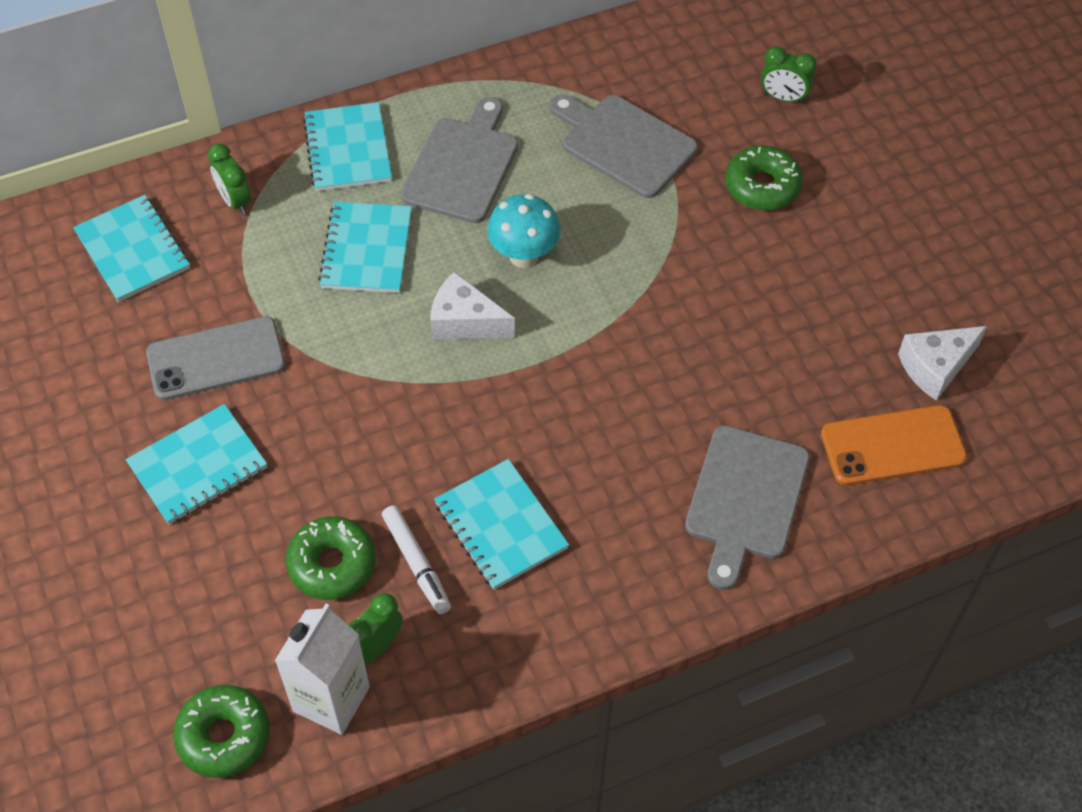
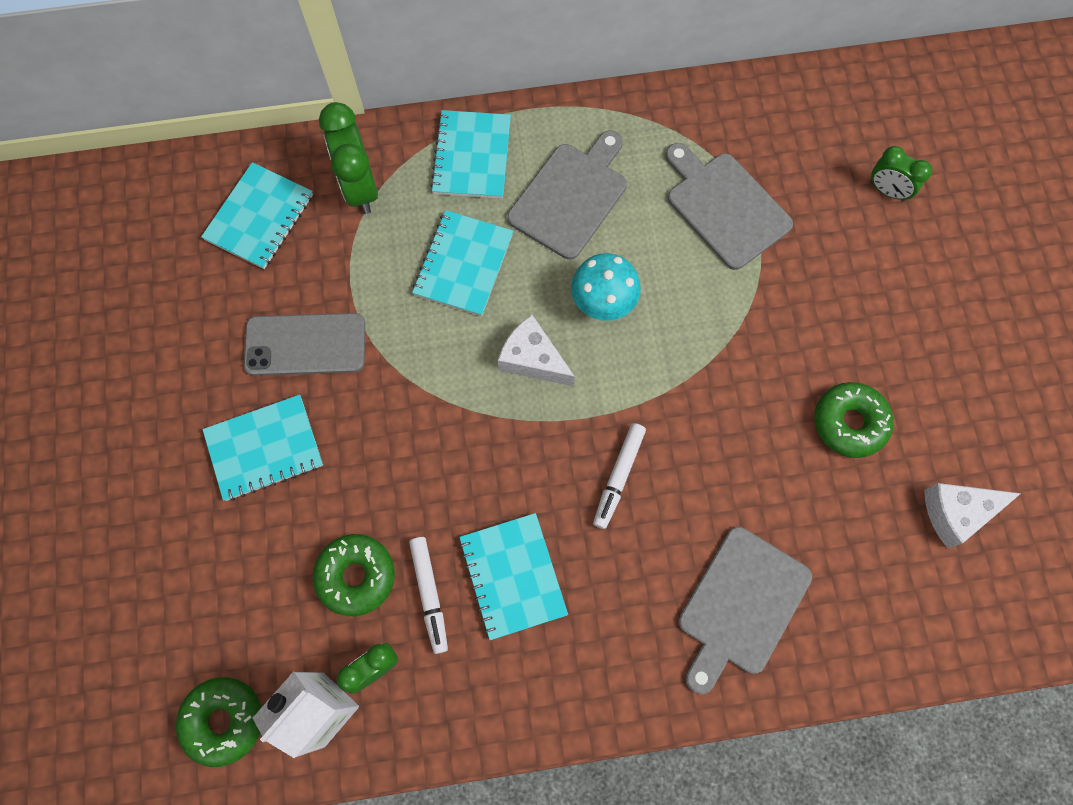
camera: 15 degrees right, 15 degrees up
turquoise notebook [73,195,190,302] -> turquoise notebook turned 45 degrees clockwise [201,162,313,269]
green clock [208,144,251,215] -> green clock [319,102,378,214], size x1.63
green donut [725,145,802,211] -> green donut moved to [814,382,894,458]
orange phone [821,405,967,485] -> none
none -> white marker [593,423,646,529]

